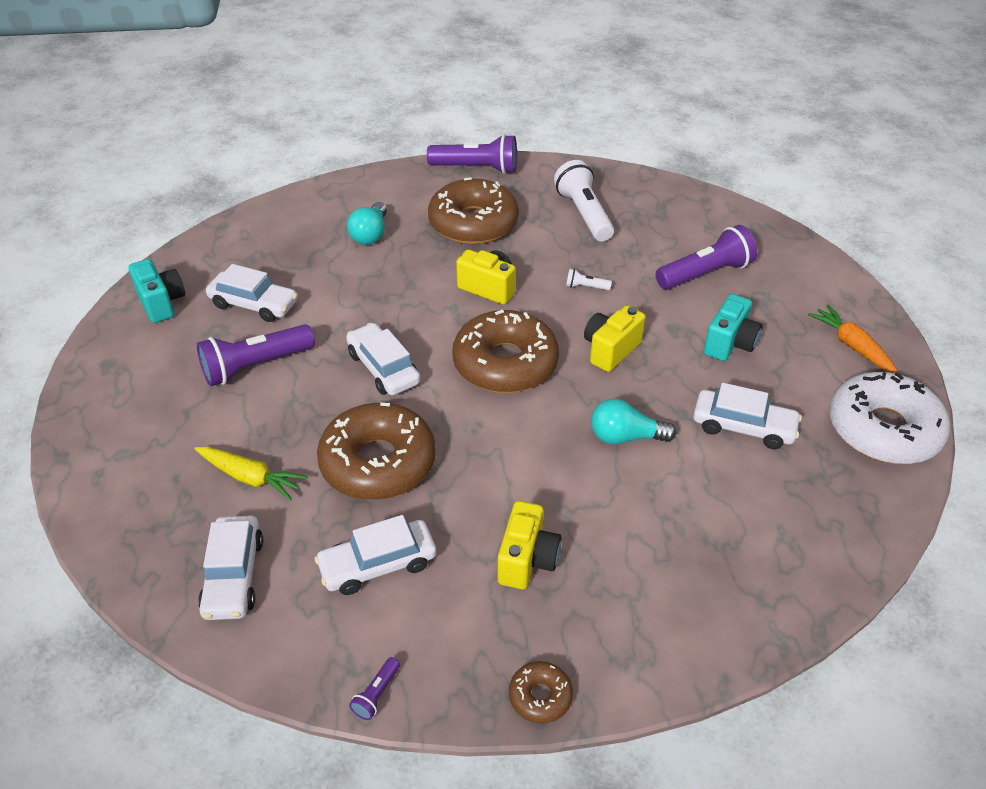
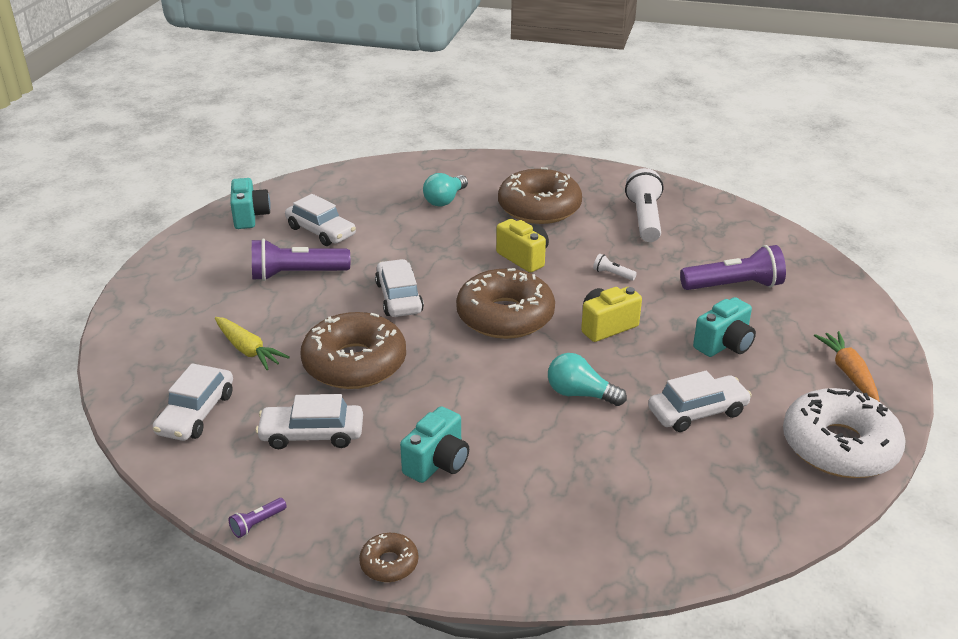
camera: 20 degrees right, 10 degrees down
purple flashlight [427,134,517,174] -> none
yellow camera [498,501,562,589] -> turquoise camera [400,406,469,483]
white car [693,383,802,449] -> white car turned 60 degrees counterclockwise [648,371,752,432]

